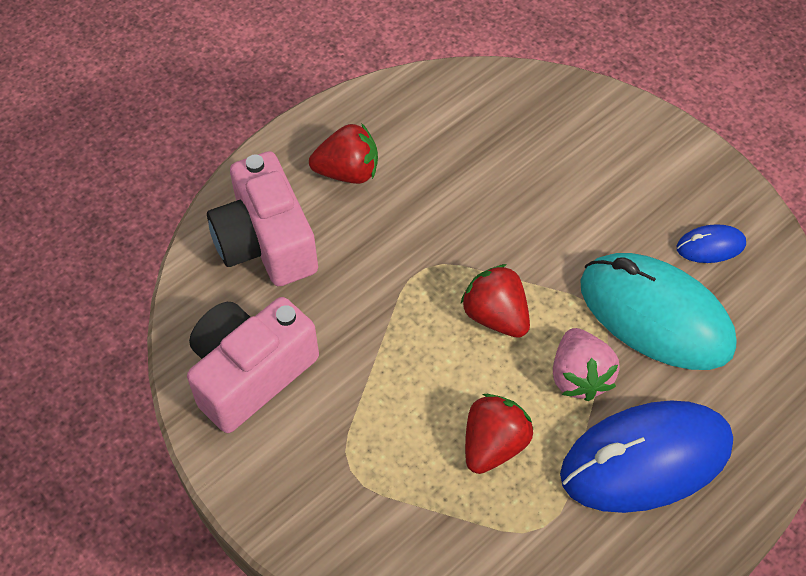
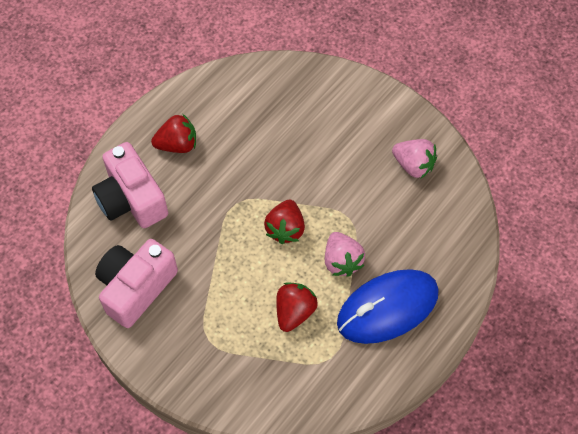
camera: 10 degrees left, 5 degrees up
red strawberry [460,264,530,338] -> red strawberry turned 120 degrees counterclockwise [264,200,305,244]
turquoise mouse [580,253,737,370] -> none
blue mouse [677,224,746,263] -> pink strawberry [392,139,437,178]

